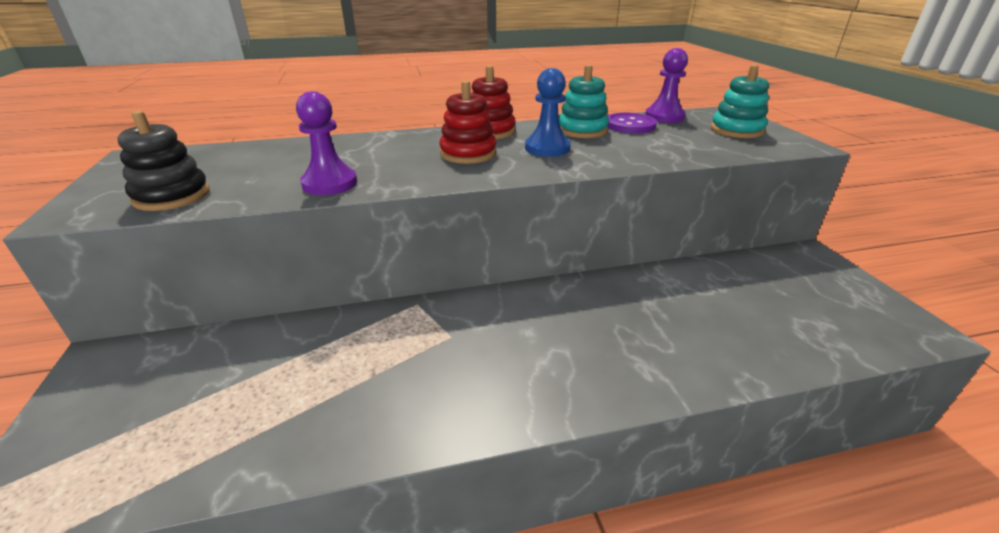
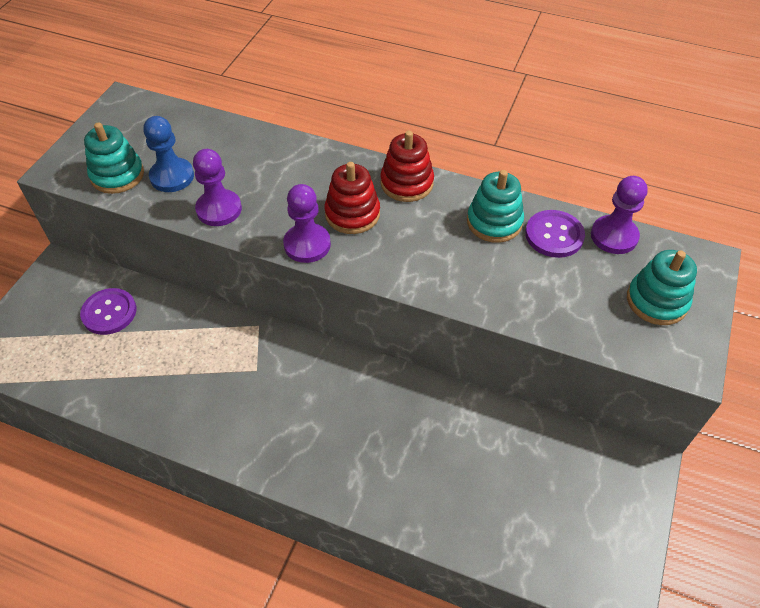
camera: 35 degrees right, 20 degrees up
black stacking toy [117,111,209,211] -> turquoise stacking toy [84,122,144,194]
blue pawn [525,68,571,157] -> blue pawn moved to [143,116,194,192]
none -> purple button [80,288,136,335]
none -> purple pawn [283,184,331,263]

